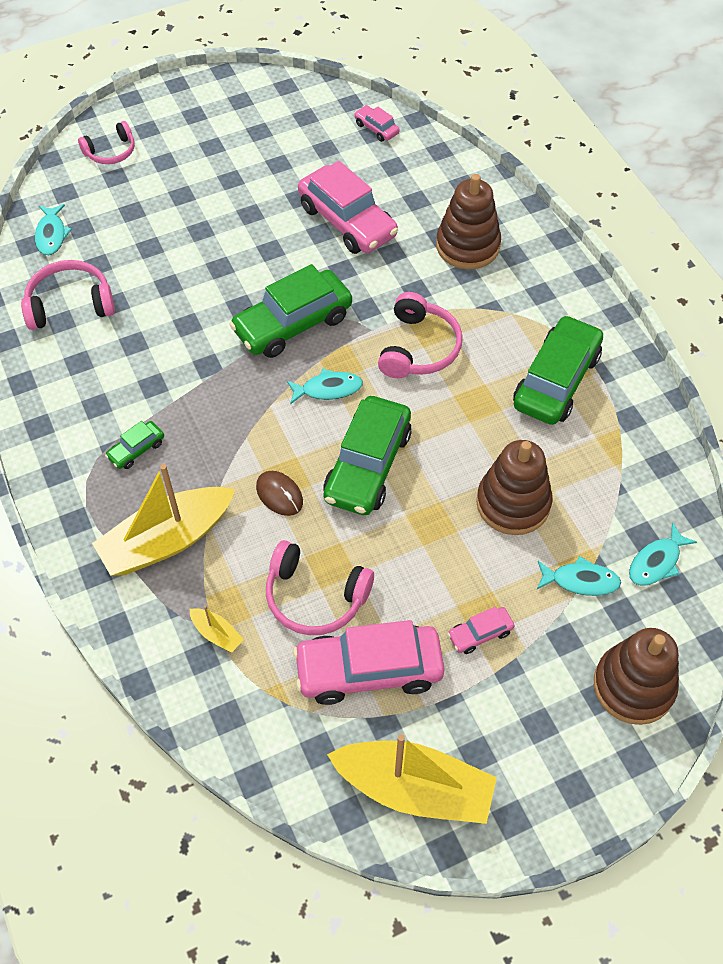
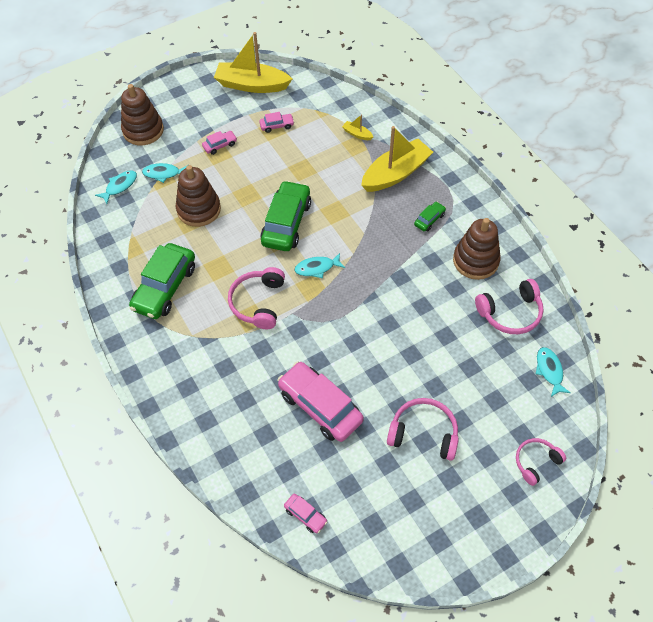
camera: 175 degrees right, 0 degrees up
green car [229,264,352,358] -> none
brown mouse [256,471,303,516] -> none
pink headphones [266,540,374,635] -> pink headphones moved to [387,398,459,461]
pink car [293,620,445,705] -> pink car [259,112,294,133], size x0.46
brown stacking toy [436,174,501,269] -> brown stacking toy moved to [453,218,501,280]

